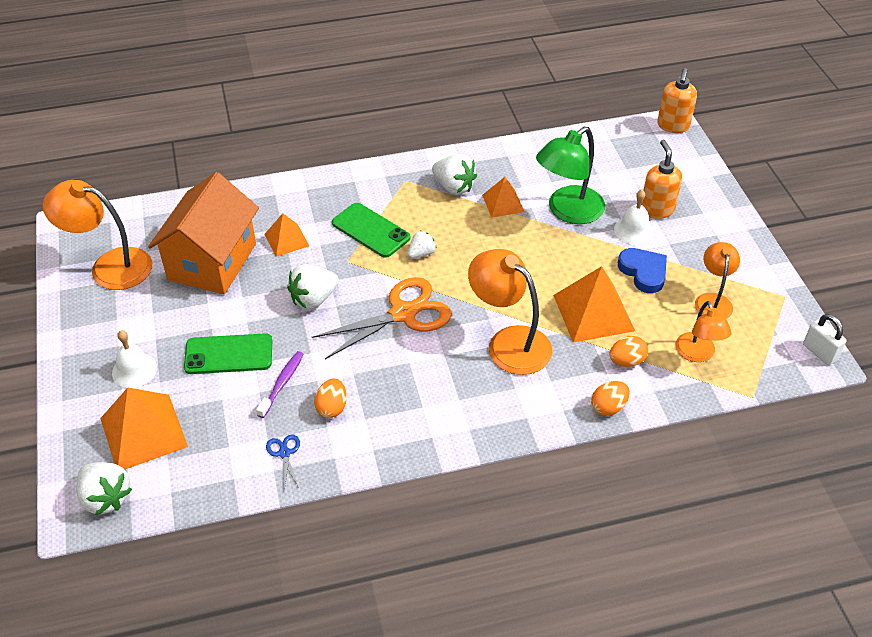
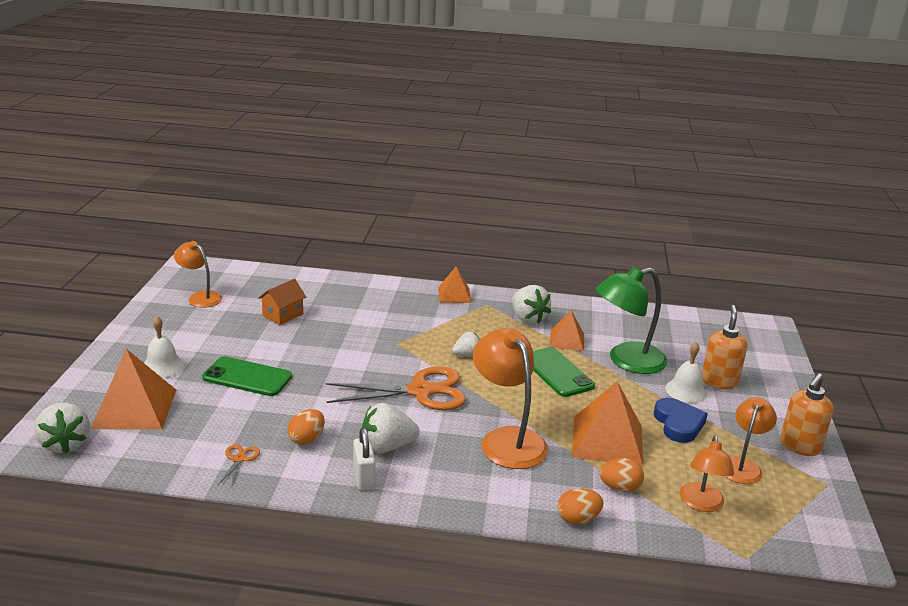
camera: 20 degrees right, 20 degrees down
orange lamp [43,180,152,290] -> orange lamp [174,241,222,308], size x0.62
orange house [148,172,259,294] -> orange house [258,279,306,325], size x0.45
purple toothbrush [256,351,304,418] -> none
orange pyramid [264,214,309,257] -> orange pyramid moved to [438,266,471,303]
blue scissors [266,434,300,489] -> orange scissors [217,444,260,488]
white strawberry [287,265,339,310] -> white strawberry moved to [362,403,420,453]
green phone [332,203,410,258] -> green phone moved to [533,347,595,397]
orange soap dispenser [657,68,697,133] -> orange soap dispenser moved to [780,373,834,456]
white padlock [803,314,847,365] -> white padlock moved to [353,427,376,490]

